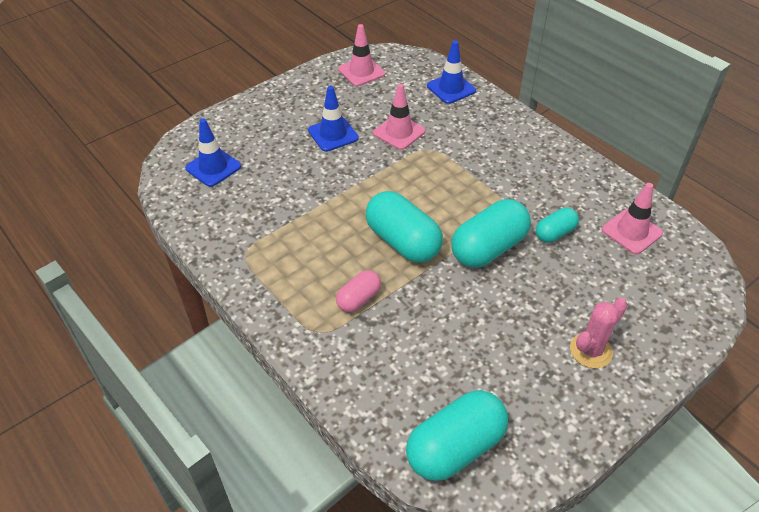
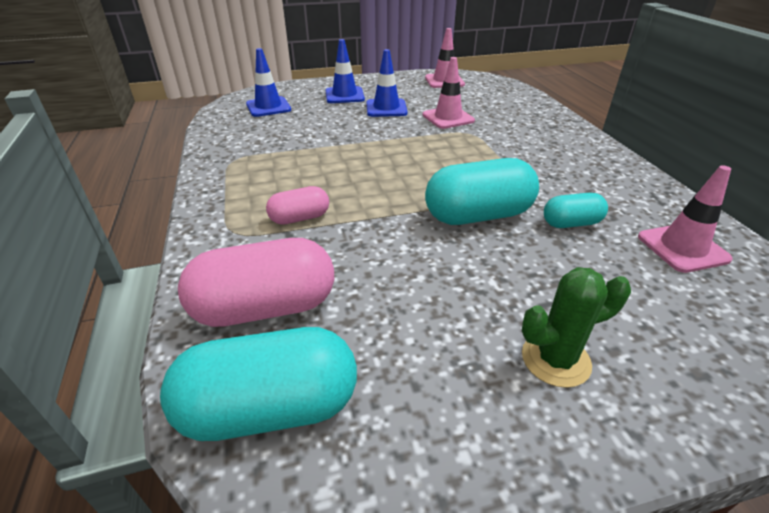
camera: 25 degrees right, 10 degrees down
turquoise capsule [366,191,443,263] -> none
blue traffic cone [427,40,476,104] -> blue traffic cone moved to [326,39,365,103]
pink cactus [570,298,628,368] -> green cactus [522,267,631,388]
none -> pink capsule [178,238,334,327]

